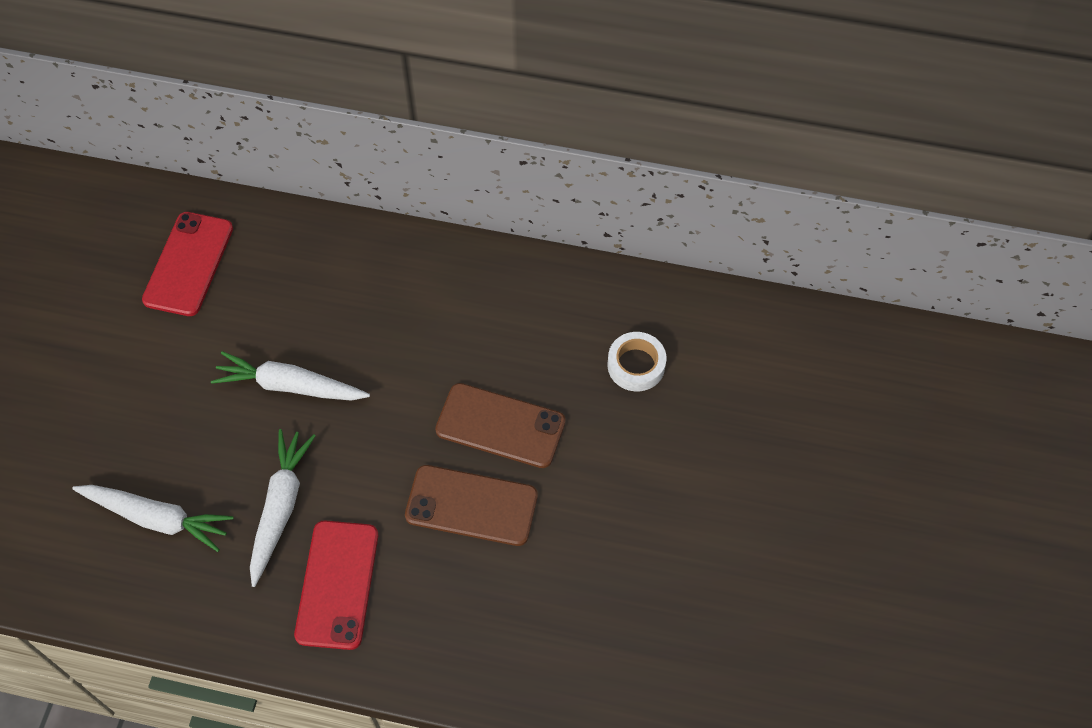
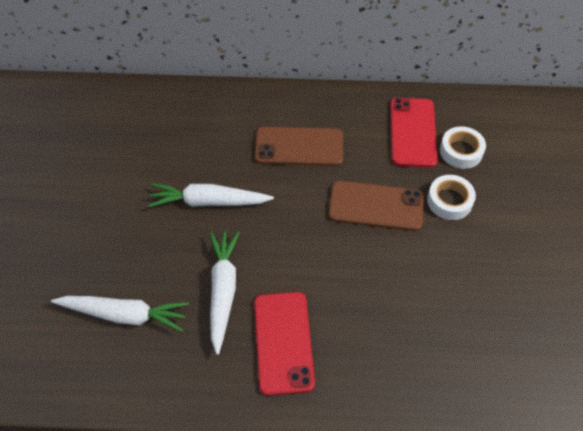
camera: 10 degrees left, 5 degrees down
red phone [142,212,233,316] -> red phone moved to [390,98,438,168]
brown phone [405,465,538,546] -> brown phone moved to [255,127,343,166]
none -> white tape [427,175,476,220]

